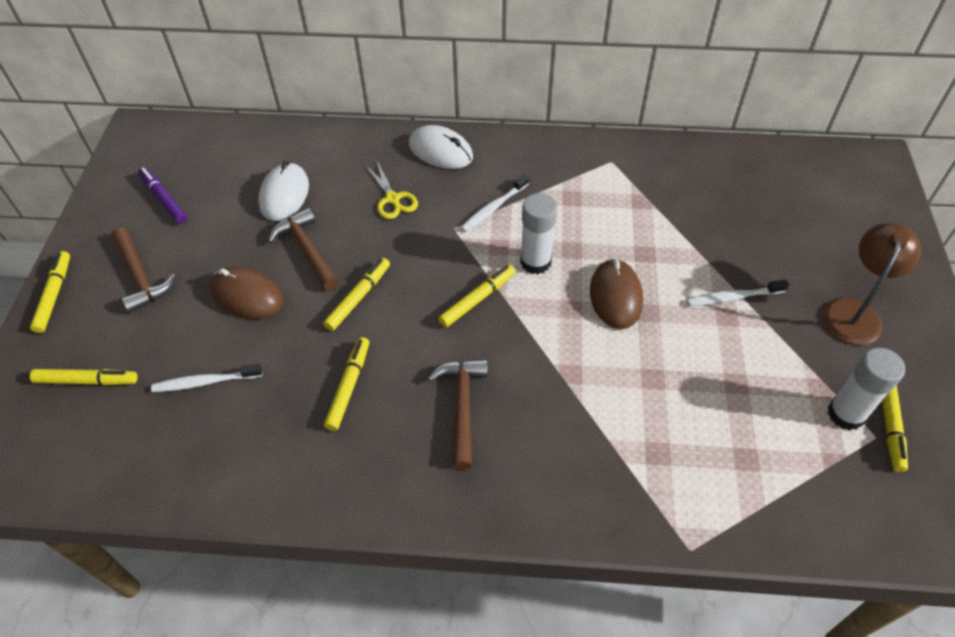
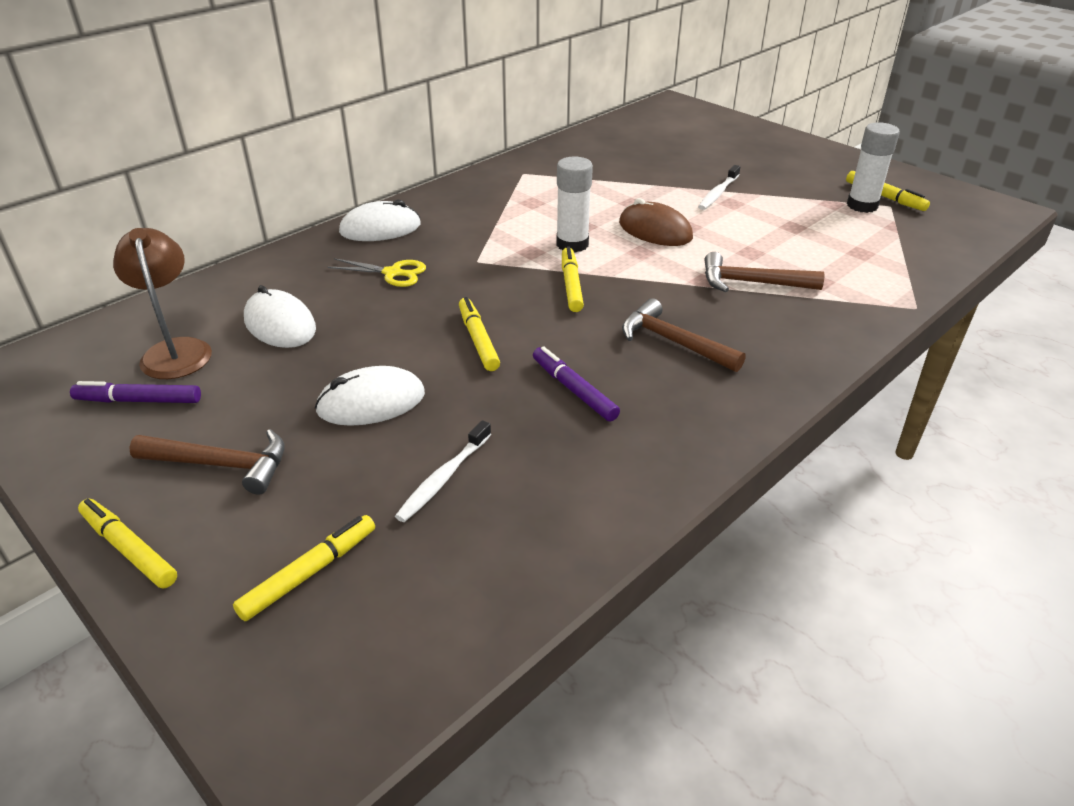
camera: 50 degrees left, 15 degrees down
brown mouse [210,266,283,319] -> white mouse [315,366,425,426]
brown hammer [268,208,339,290] -> brown hammer moved to [705,252,825,292]
yellow marker [324,337,369,431] -> purple marker [533,346,620,422]
white toothbrush [460,174,529,232] -> none
brown lamp [822,223,921,345] -> brown lamp moved to [113,228,212,379]

